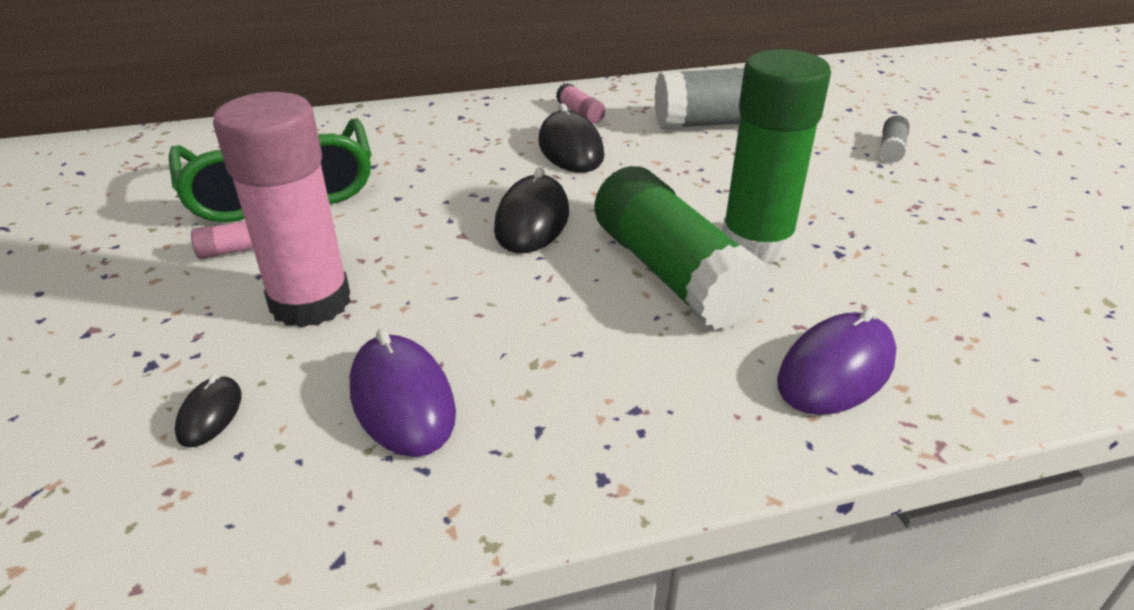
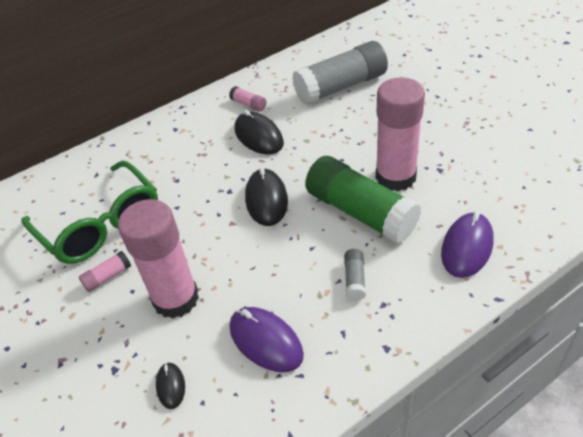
camera: 15 degrees left, 10 degrees up
green glue stick [722,49,831,264] -> pink glue stick [376,77,425,191]
grey glue stick [879,115,909,163] -> grey glue stick moved to [344,249,366,301]

